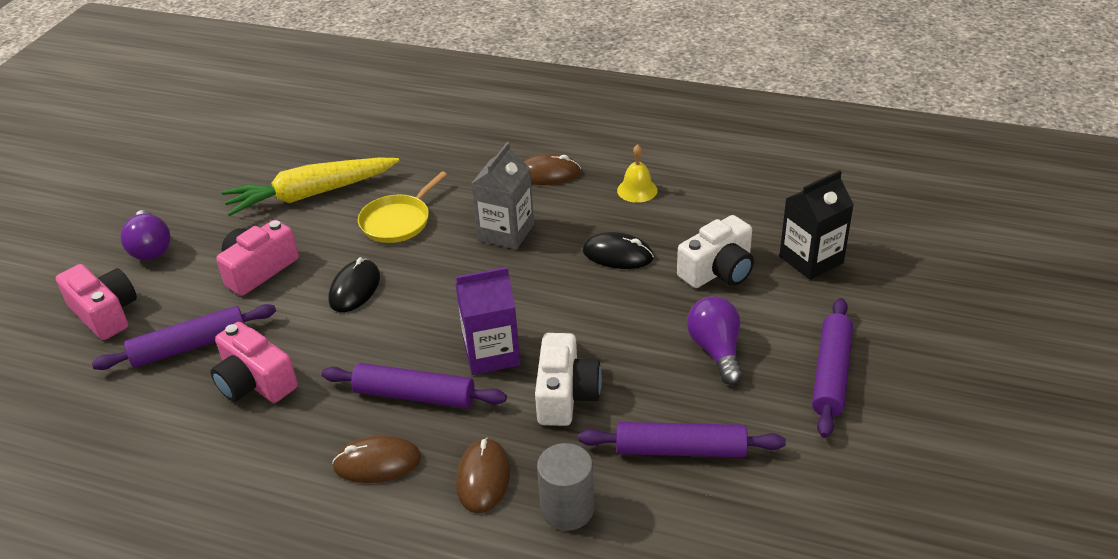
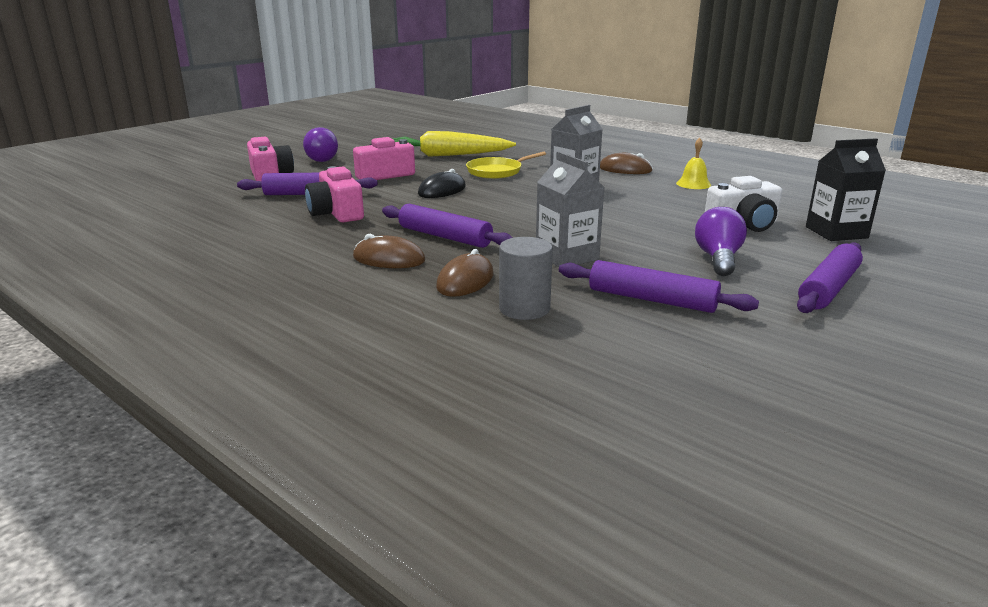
camera: 20 degrees right, 15 degrees down
purple carton [455,267,520,375] -> none
white camera [535,333,602,426] -> grey carton [536,151,605,267]
black mouse [583,232,654,269] -> none

